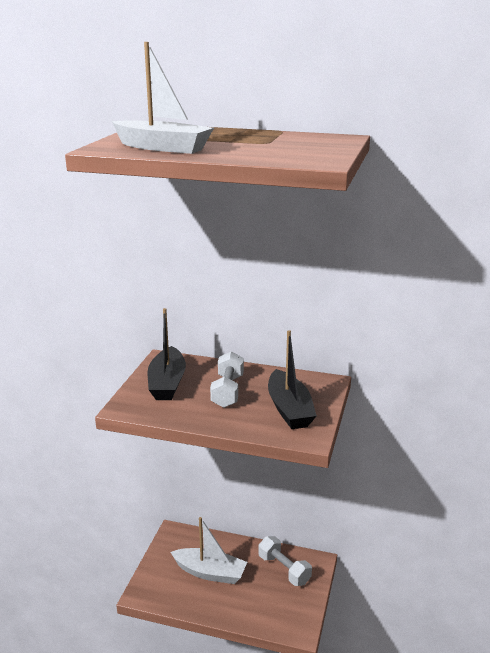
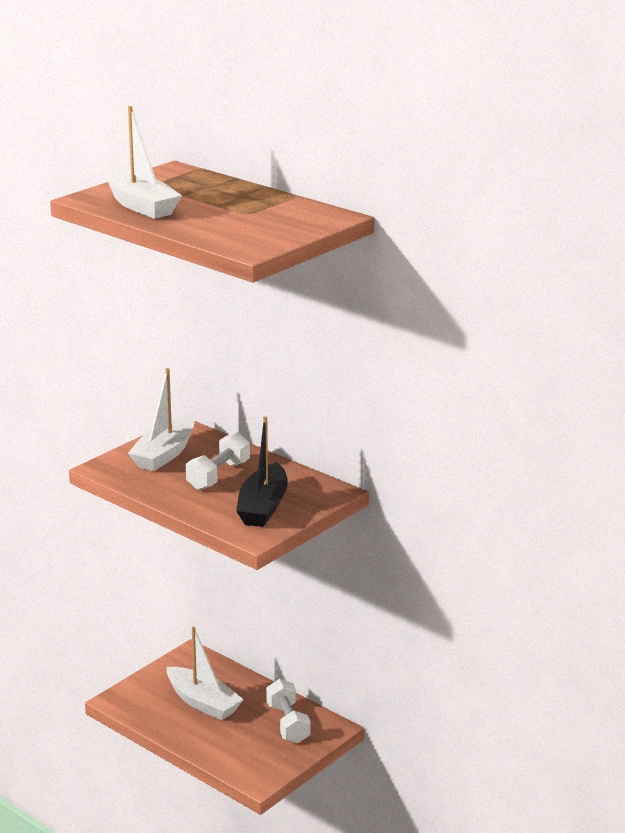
camera: 25 degrees right, 0 degrees up
black boat [148,308,186,400] -> white boat [128,368,195,471]

